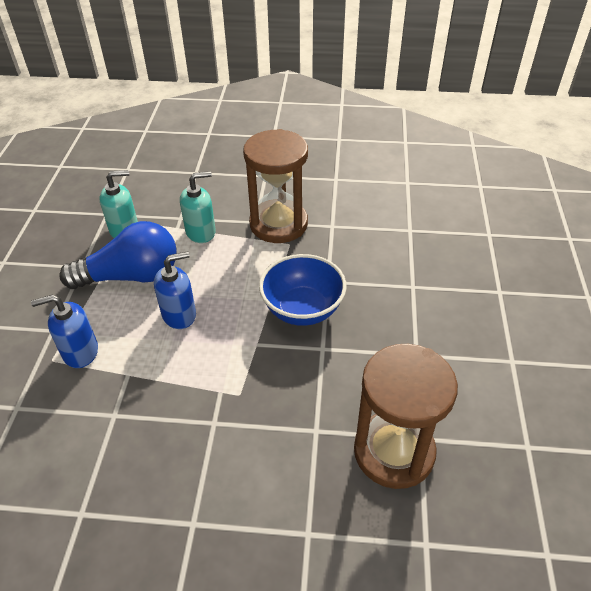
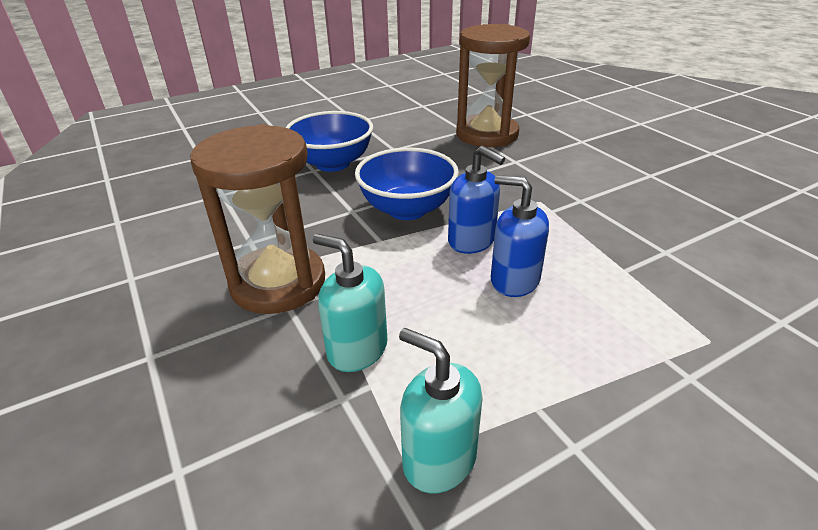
camera: 125 degrees left, 10 degrees down
blue soap dispenser [31,294,98,368] -> blue soap dispenser moved to [448,146,505,254]
blue light bulb [59,221,177,289] -> none
none -> blue bowl [286,111,373,172]

